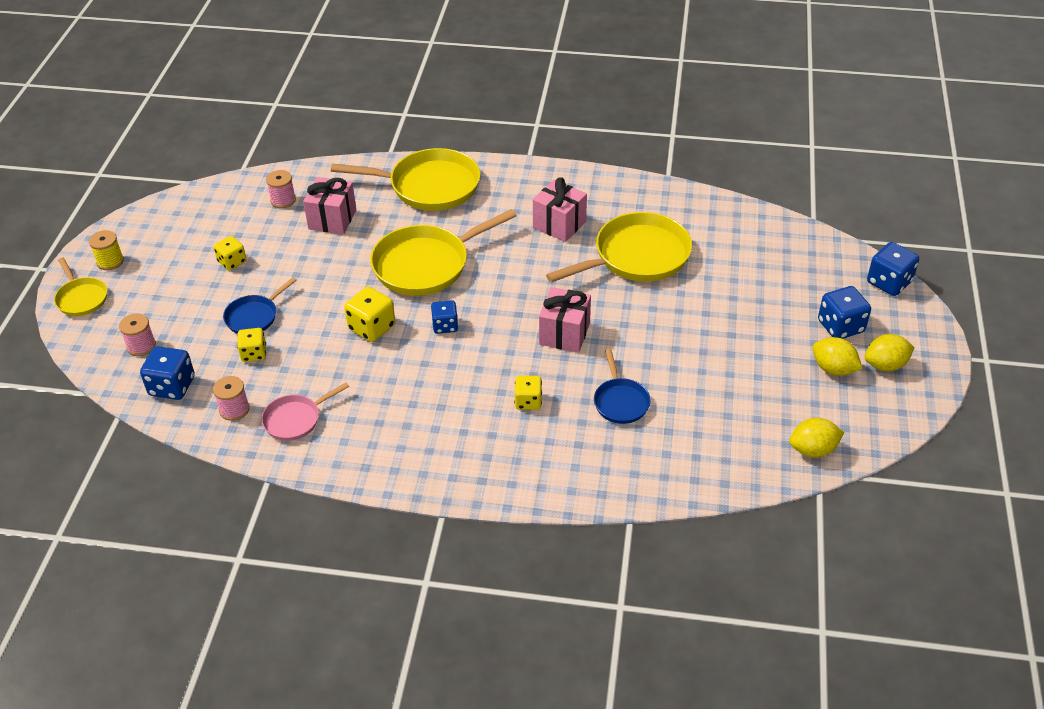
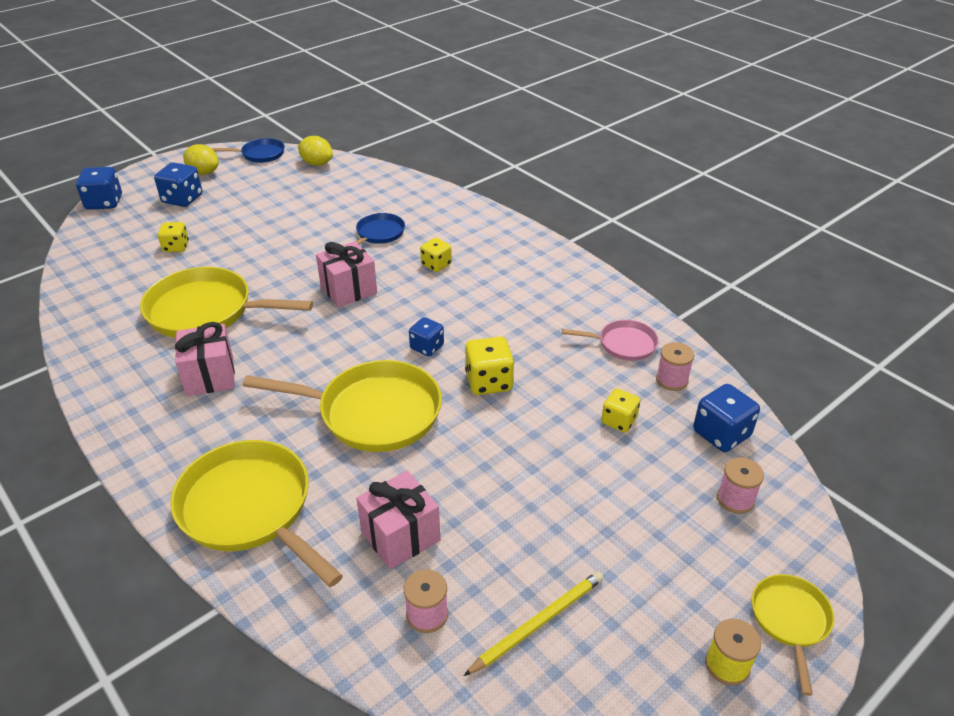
camera: 140 degrees left, 5 degrees down
yellow dice [214,236,247,270] -> yellow dice moved to [158,222,189,252]
blue pan [223,277,297,334] -> blue pan moved to [212,138,285,163]
yellow lemon [813,337,863,376] -> none
none -> yellow pencil [464,571,604,676]

